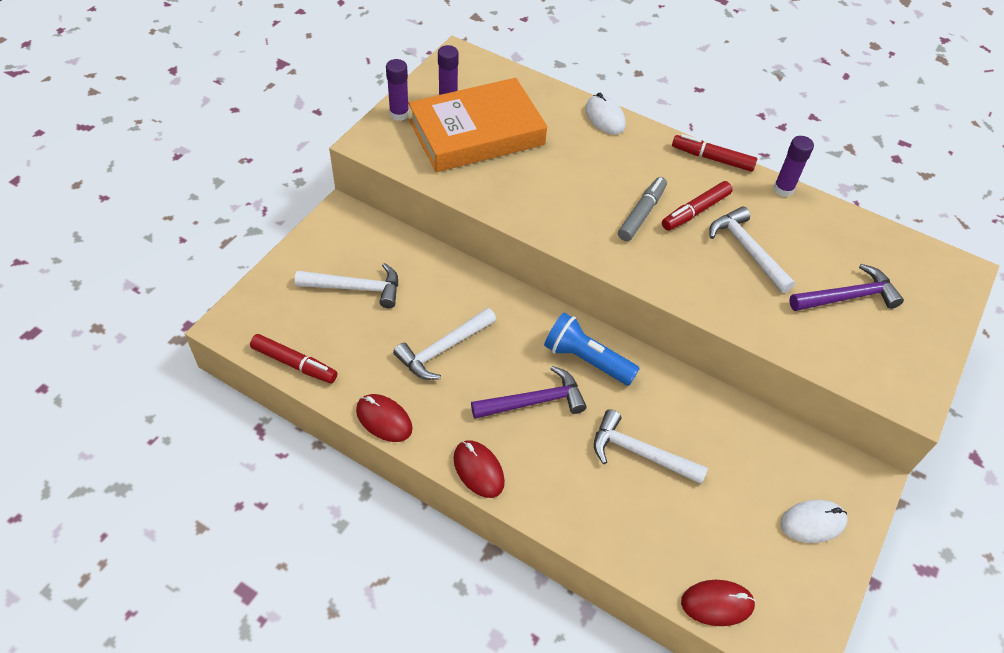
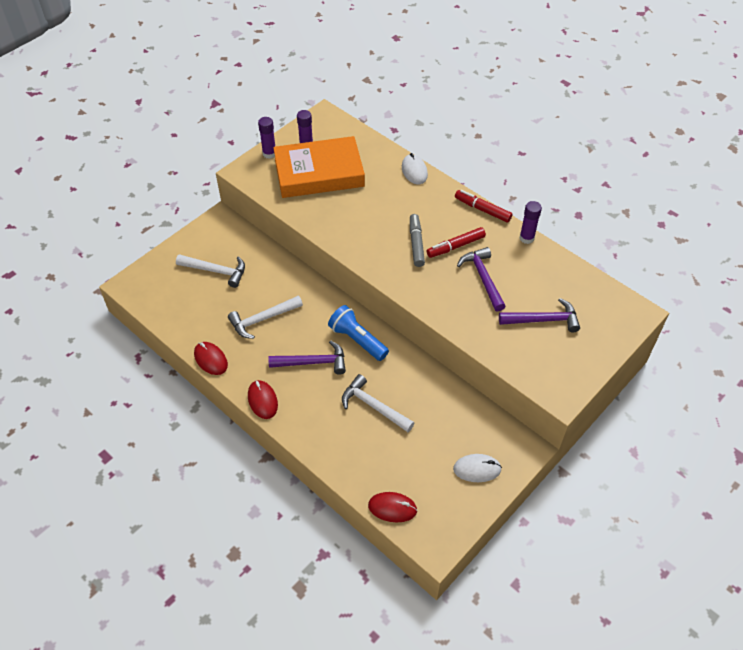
camera: 15 degrees right, 0 degrees up
red marker [250,334,337,383] -> none
grey marker [618,177,667,241] -> grey marker turned 45 degrees counterclockwise [410,214,425,267]
white hammer [709,206,795,293] -> purple hammer [457,247,506,312]

